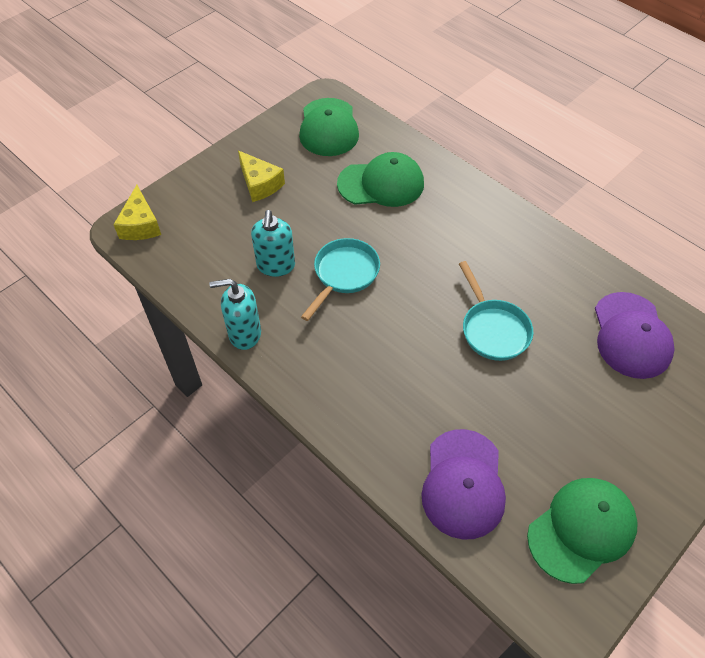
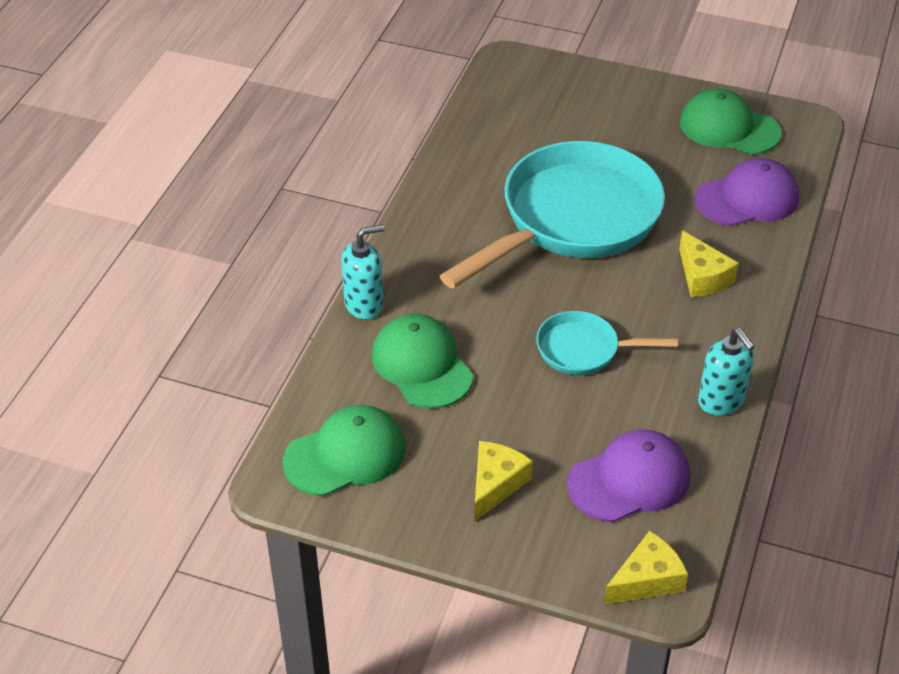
camera: 115 degrees left, 10 degrees down
turquoise soap dispenser [251,210,295,277] -> turquoise soap dispenser moved to [341,224,385,320]
turquoise pan [459,261,533,361] -> turquoise pan [440,141,665,289], size x2.13
purple cap [595,292,675,379] -> purple cap moved to [567,429,690,522]
none -> yellow cheese [679,231,739,297]

